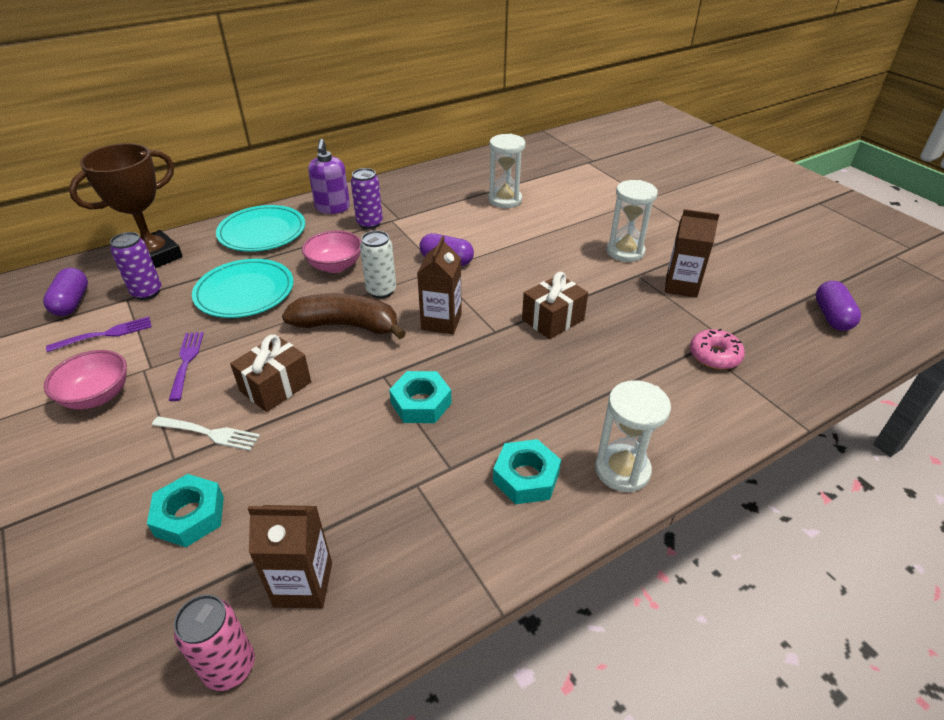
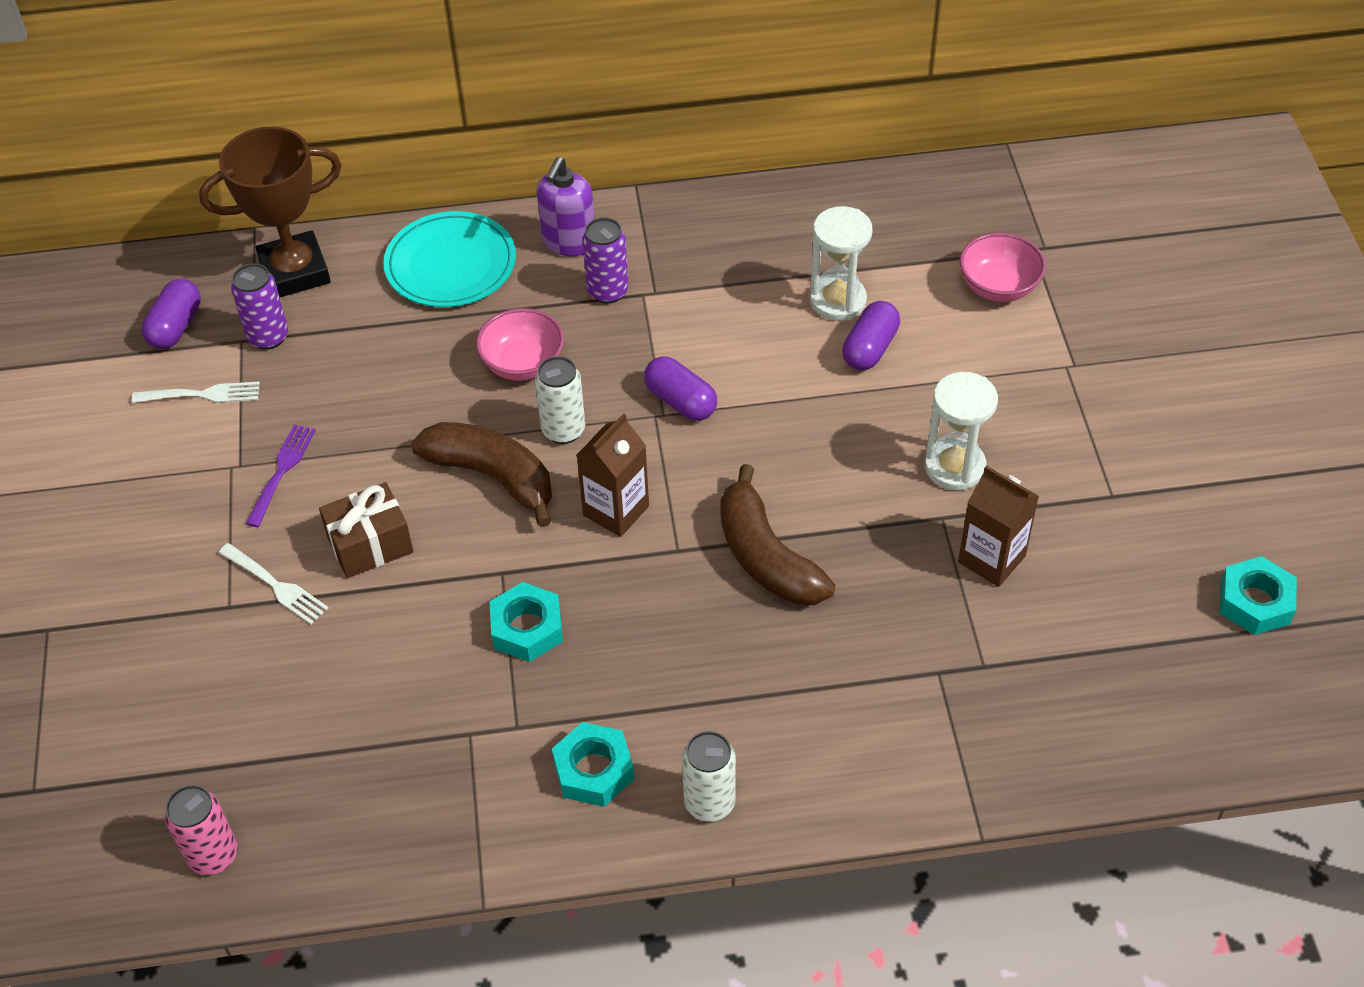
camera: 25 degrees right, 10 degrees up
pink bowl [44,350,127,409] -> pink bowl moved to [959,233,1046,302]
purple fork [46,317,152,352] -> white fork [132,382,260,403]
turquoise nut [147,474,224,547] -> turquoise nut moved to [1220,556,1297,635]
turquoise plate [192,259,294,318] -> none
brown carton [248,505,332,608] -> none
brown gift [522,272,588,339] -> brown banana [720,464,835,605]
white hourglass [595,380,671,492] -> white can [682,731,736,822]
pink donut [690,329,745,369] -> none
purple capsule [815,281,861,331] -> purple capsule moved to [842,301,900,370]

